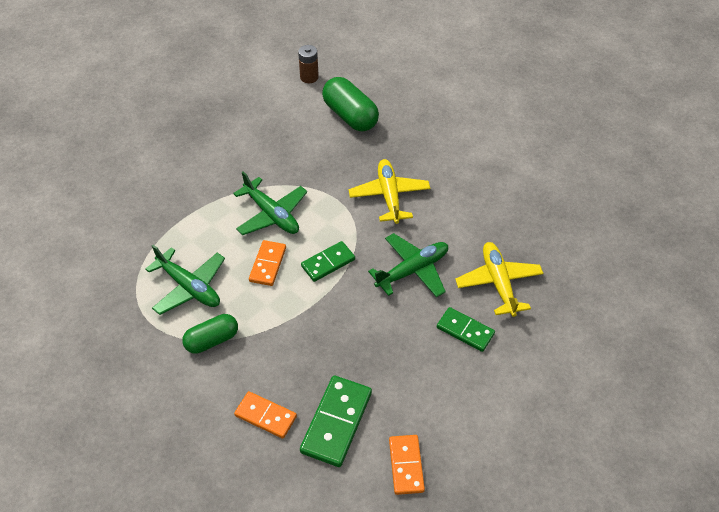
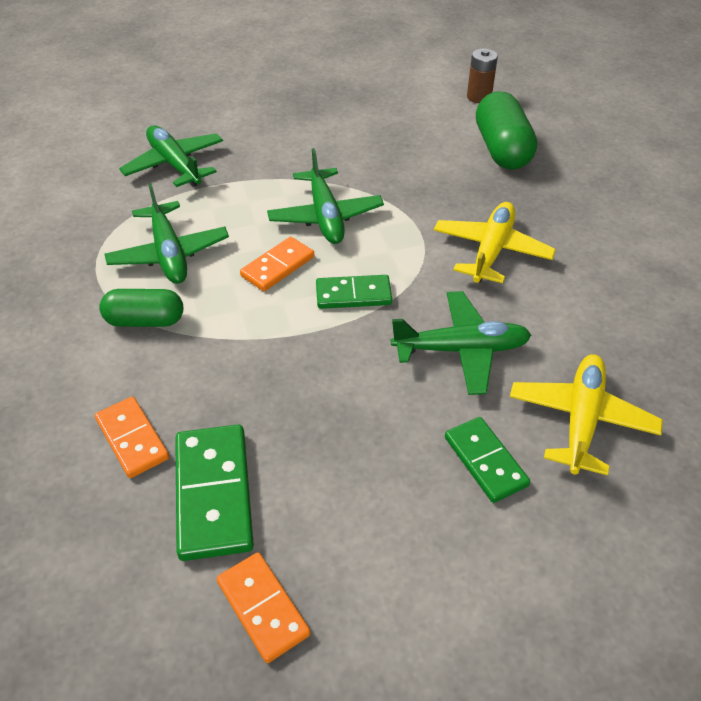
camera: 30 degrees right, 5 degrees down
green domino [300,375,372,467] -> green domino turned 60 degrees counterclockwise [175,424,254,561]
orange domino [389,435,425,495] -> orange domino turned 60 degrees counterclockwise [217,552,311,663]
none -> green plane [119,125,223,187]

